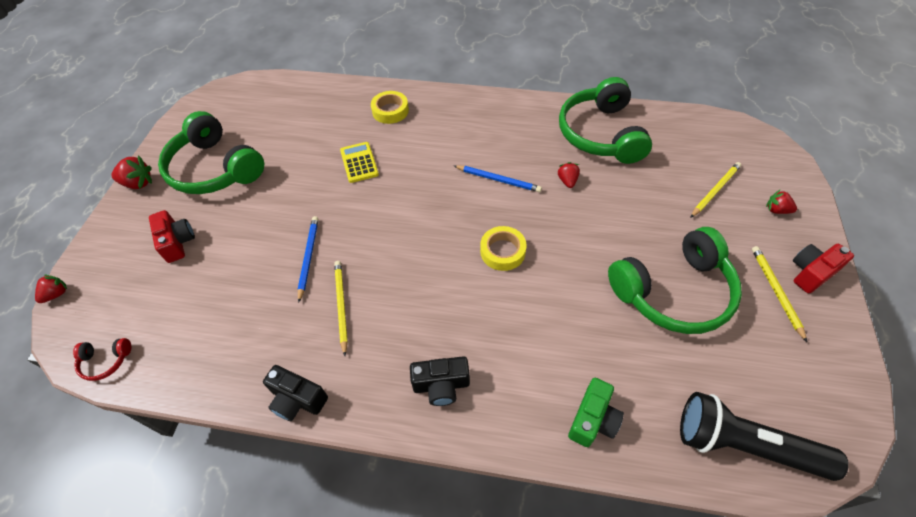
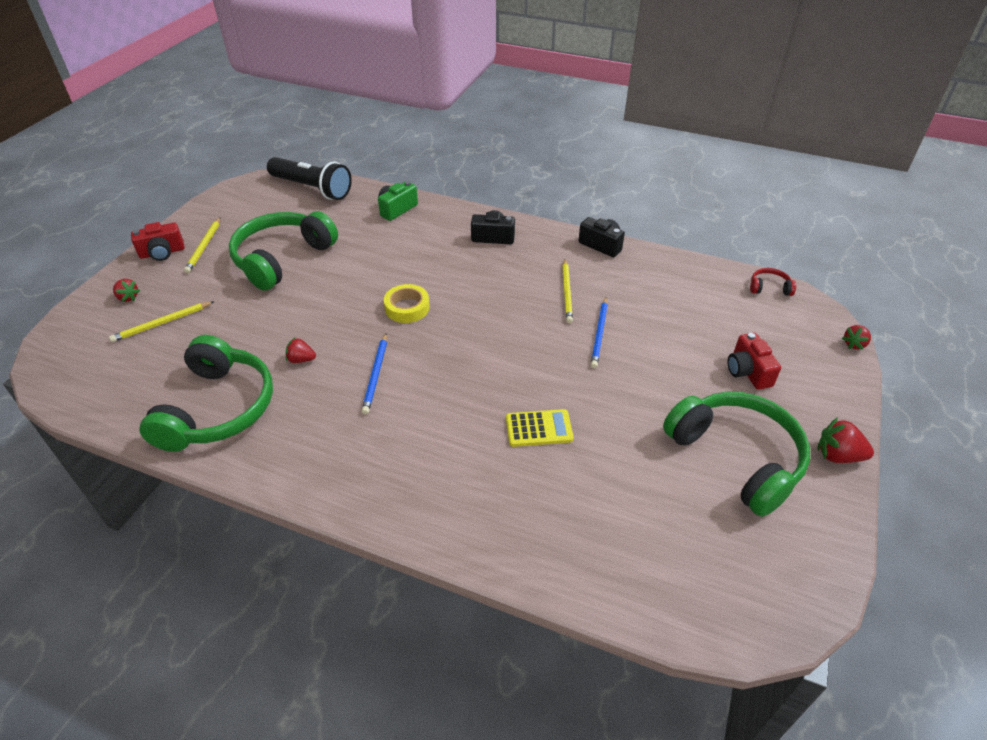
camera: 170 degrees left, 10 degrees down
yellow calculator [340,142,379,183] -> yellow calculator turned 90 degrees counterclockwise [506,409,573,447]
yellow tape [371,91,409,124] -> none
blue pencil [454,165,542,192] -> blue pencil turned 120 degrees counterclockwise [361,333,387,415]
red strawberry [558,162,580,188] -> red strawberry turned 90 degrees clockwise [286,338,316,363]
green headphones [608,227,742,334] -> green headphones turned 45 degrees counterclockwise [229,211,338,291]

